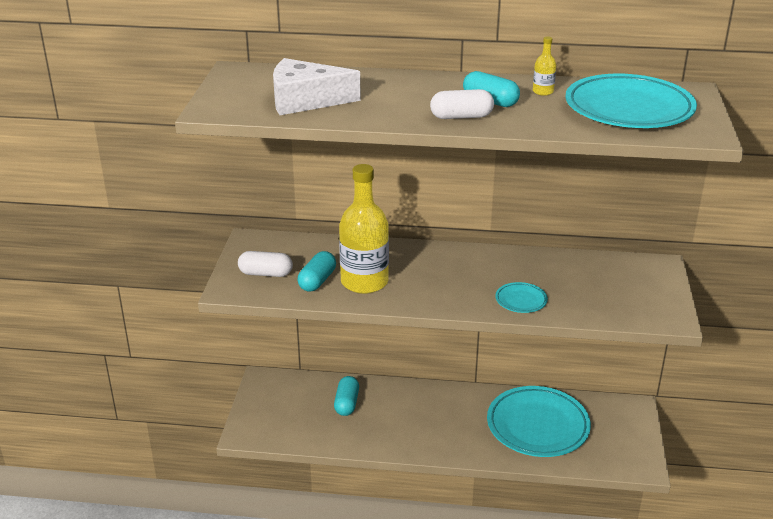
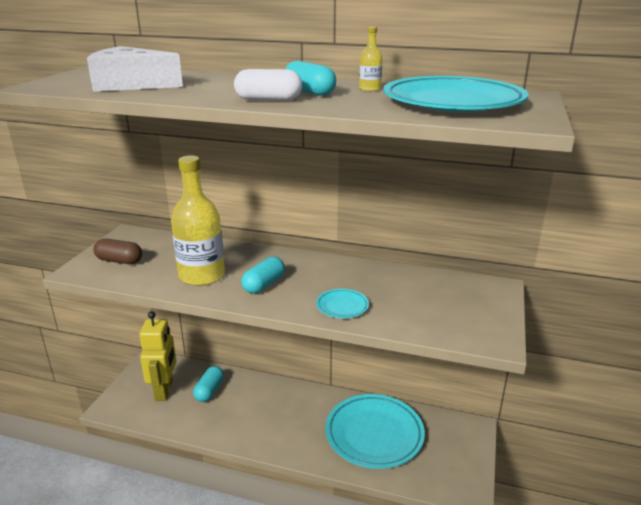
camera: 10 degrees right, 5 degrees down
white capsule [238,251,293,277] -> brown capsule [93,238,142,264]
turquoise capsule [298,251,336,292] -> turquoise capsule moved to [241,256,285,294]
none -> yellow robot [139,311,176,401]

